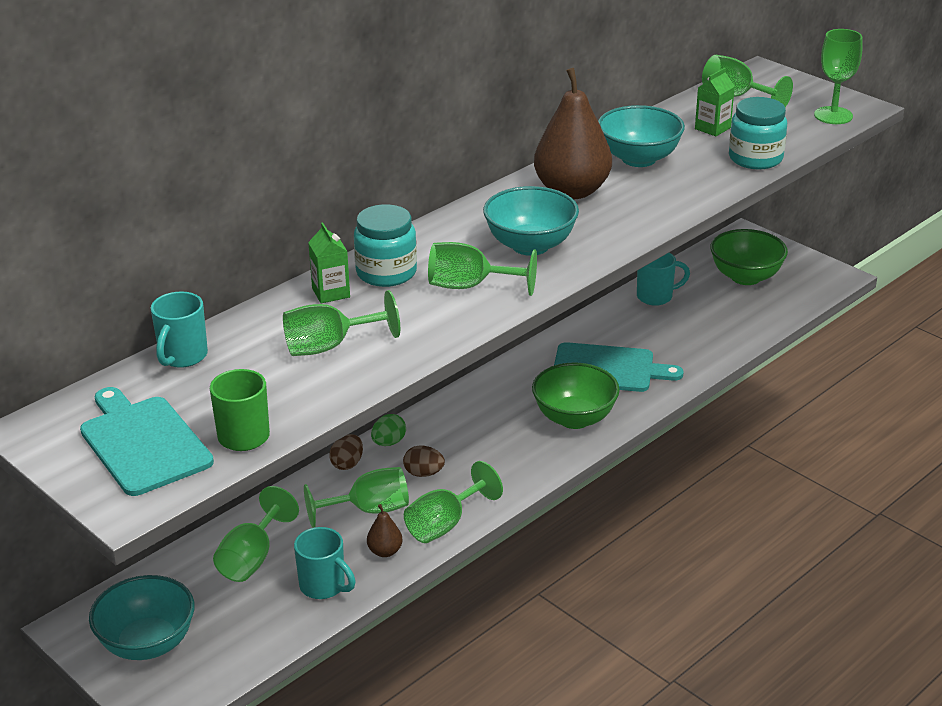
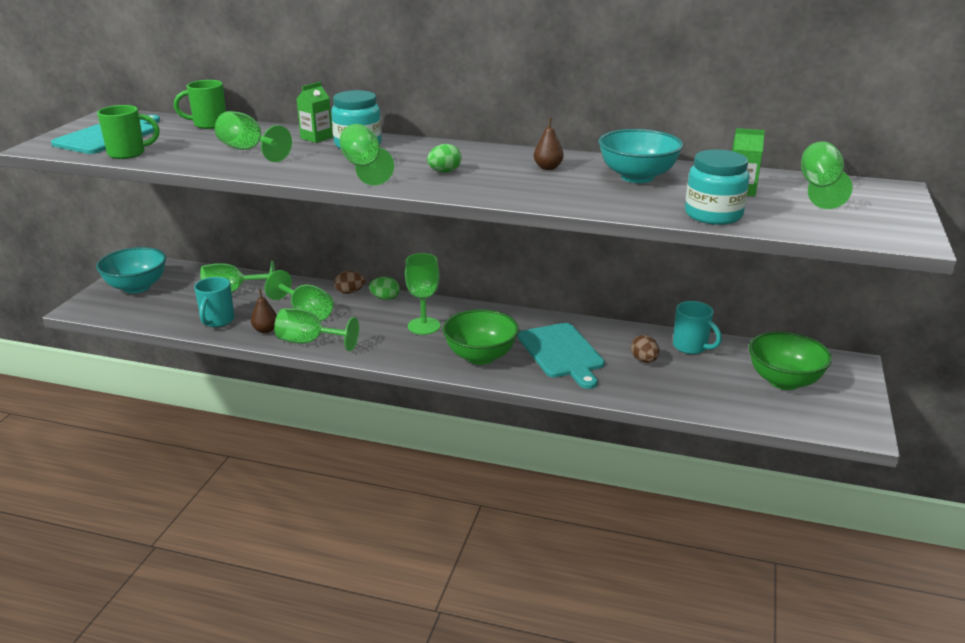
camera: 60 degrees right, 5 degrees down
turquoise mug [150,292,208,368] -> green mug [174,80,226,129]
brown egg [403,446,445,477] -> brown egg moved to [631,335,659,363]
turquoise bowl [483,186,579,256] -> green egg [427,144,462,173]
brown pear [534,68,612,199] -> brown pear [534,118,564,170], size x0.43
green goblet [814,29,862,124] -> green goblet moved to [405,253,440,335]

